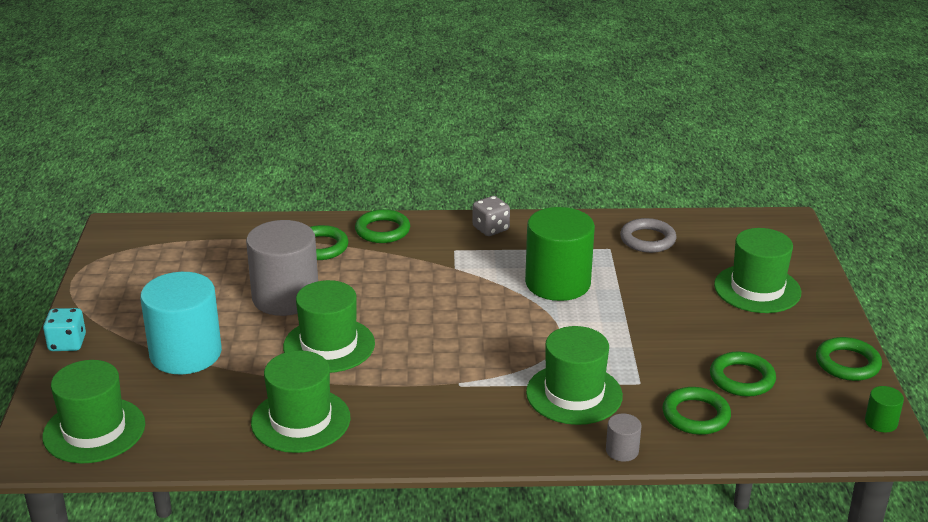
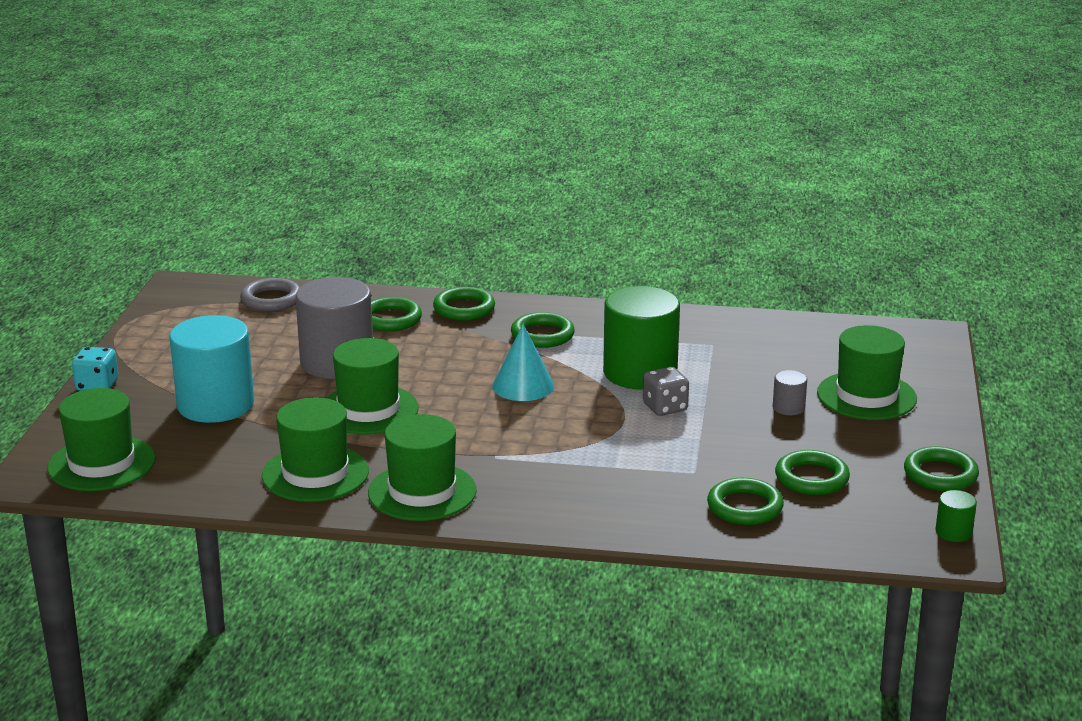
camera: 10 degrees right, 5 degrees down
grey dice [472,196,510,236] -> grey dice moved to [643,367,689,416]
green hat [526,326,623,425] -> green hat moved to [368,414,477,521]
grey cylinder [606,413,641,462] -> grey cylinder moved to [773,370,807,415]
grey ring [620,218,676,253] -> grey ring moved to [240,278,300,311]
none -> turquoise cone [492,324,554,401]
none -> green ring [511,312,575,348]

